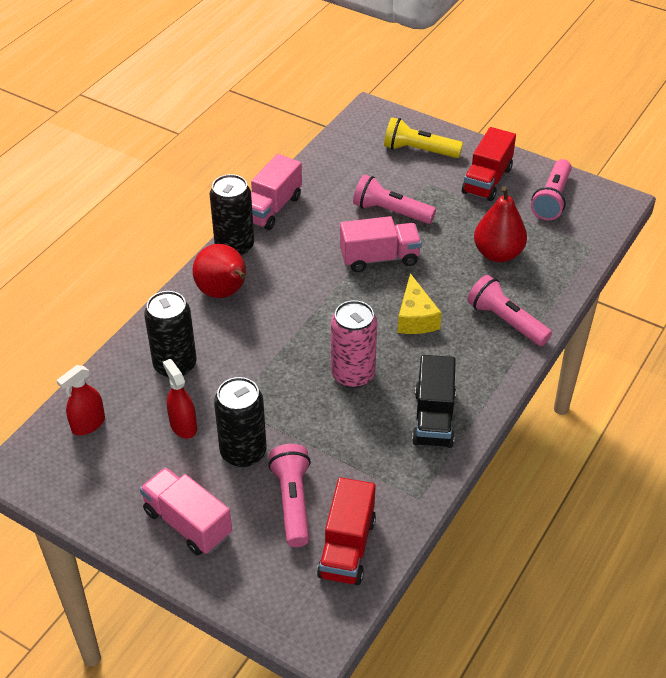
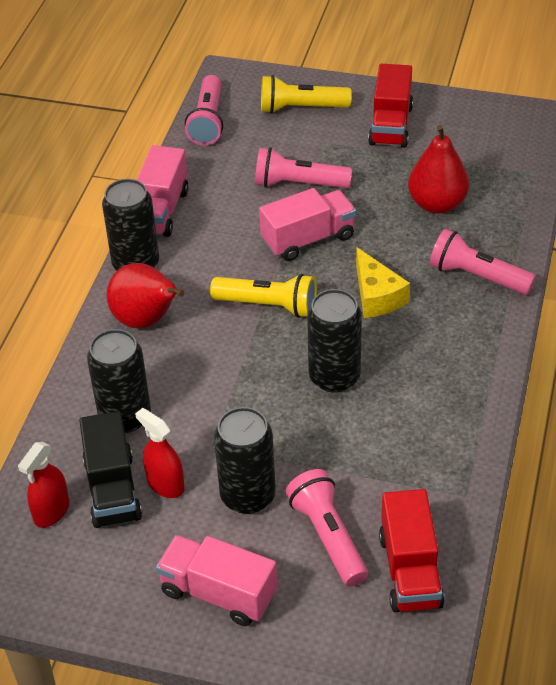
camera: 15 degrees left, 0 degrees up
pink can [331,300,377,388] -> black can [307,289,362,393]
black truck [412,355,456,448] -> black truck moved to [79,411,142,528]
pink flashlight [531,159,572,220] -> pink flashlight moved to [185,75,223,145]
none -> yellow flashlight [210,274,317,318]

